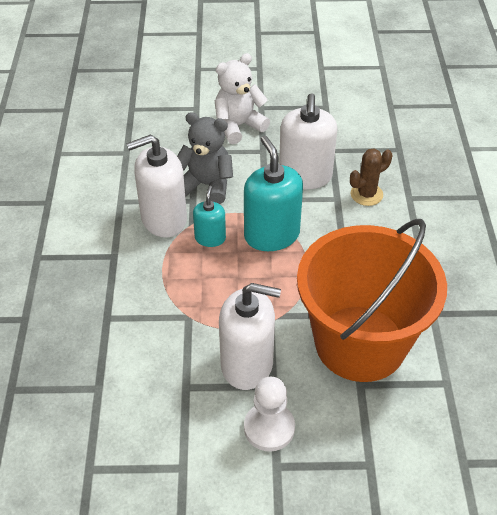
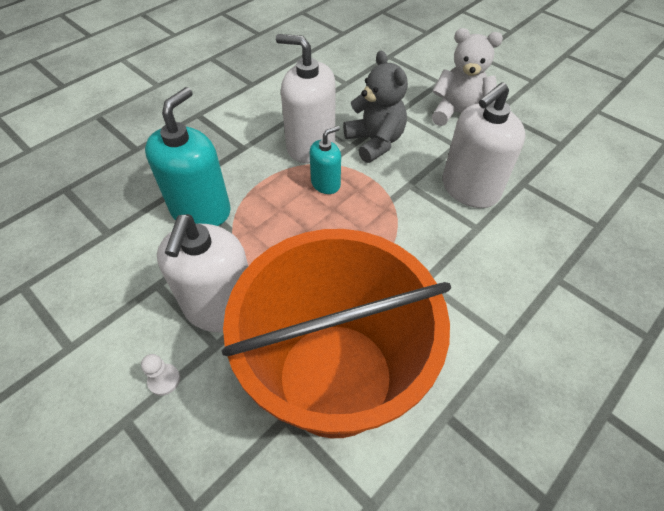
camera: 45 degrees right, 5 degrees up
white soap dispenser [219,283,281,390] -> white soap dispenser turned 45 degrees clockwise [157,214,248,333]
turquoise soap dispenser [244,136,303,251] -> turquoise soap dispenser moved to [145,87,231,226]
white pawn [244,377,295,452] -> white pawn [141,354,180,396], size x0.51
brown cactus [350,148,392,206] -> none

